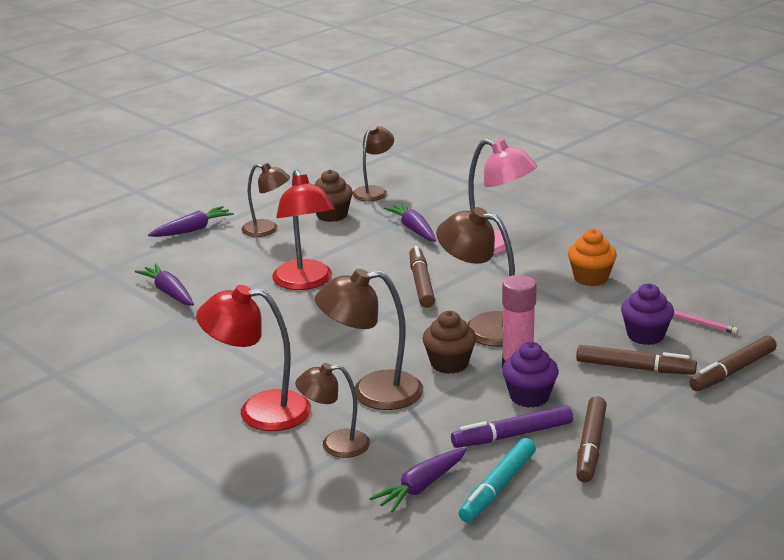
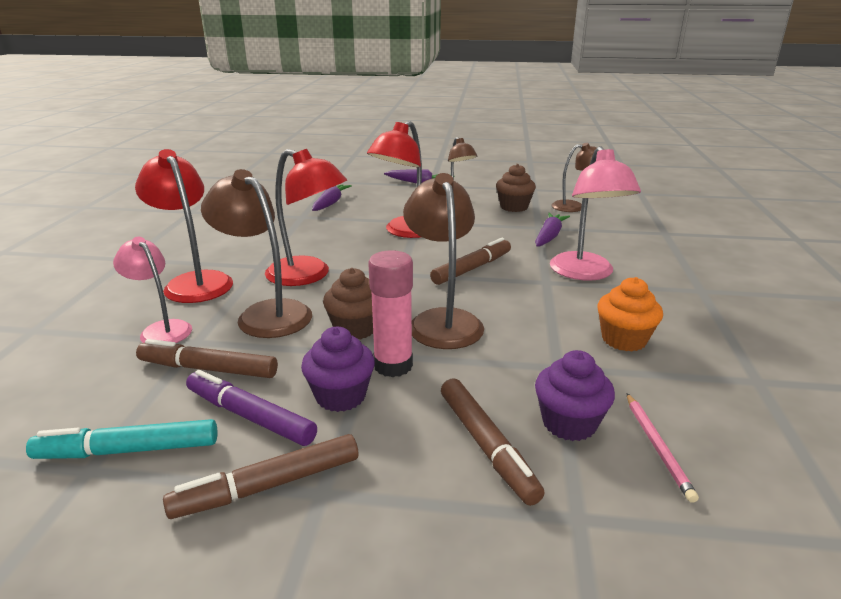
camera: 50 degrees right, 0 degrees up
brown lamp [295,363,370,458] -> pink lamp [113,237,192,343]
purple carrot [369,448,467,513] -> none
brown marker [689,336,777,391] -> brown marker moved to [136,339,278,378]
none -> red lamp [265,149,347,286]

